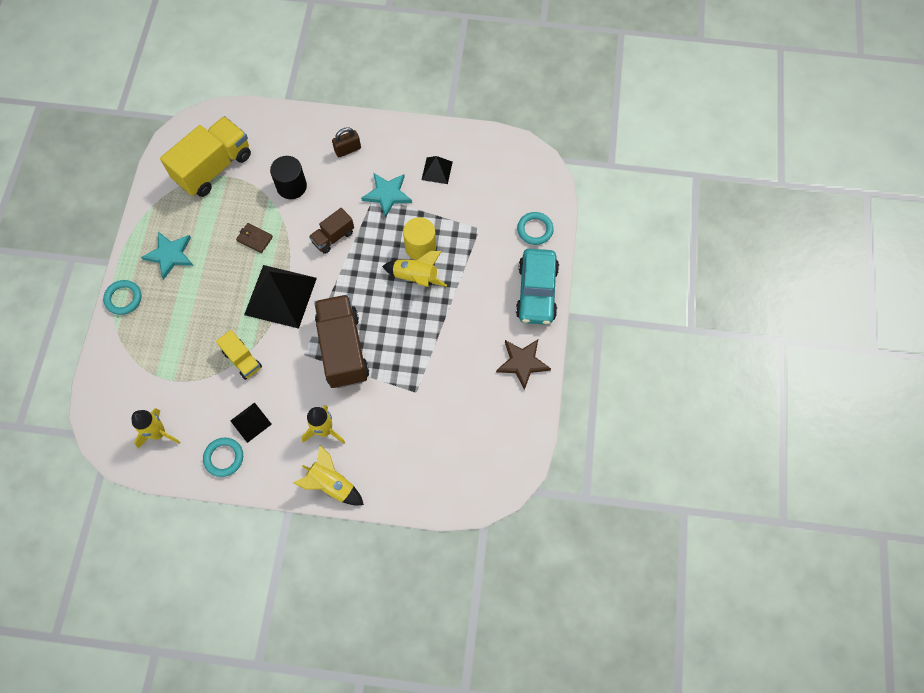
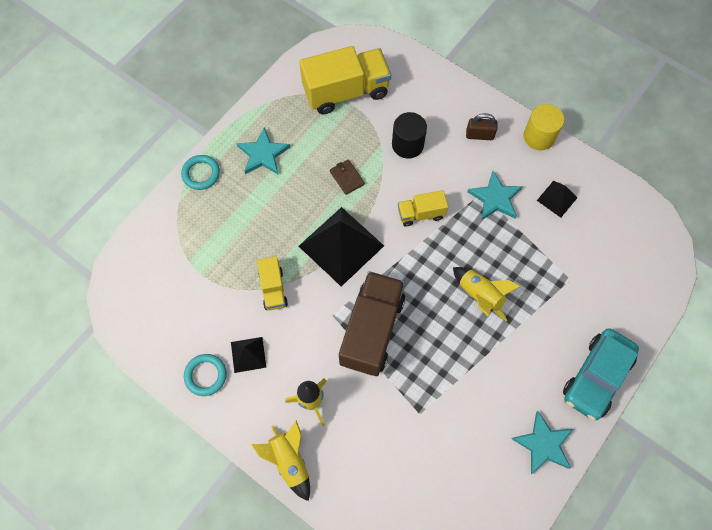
camera: 30 degrees right, 0 degrees up
yellow rocket [132,408,181,448] -> none
brown truck [309,208,354,254] -> yellow truck [398,190,448,227]
yellow cylinder [403,217,436,260] -> yellow cylinder moved to [524,104,564,150]
brown star [496,339,551,390] -> turquoise star [511,411,573,474]
turquoise ring [517,212,554,245] -> none

